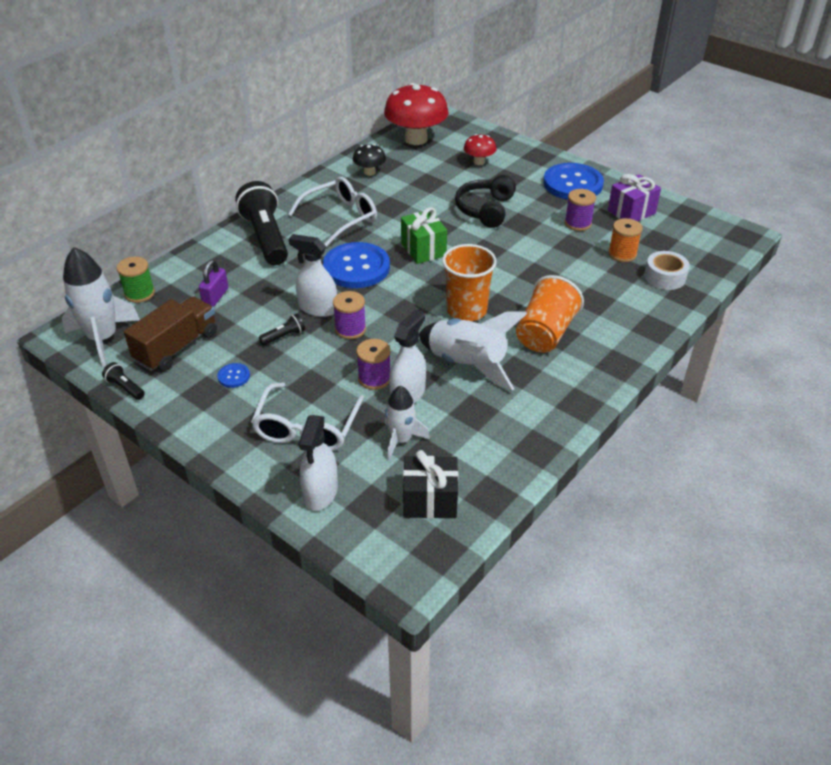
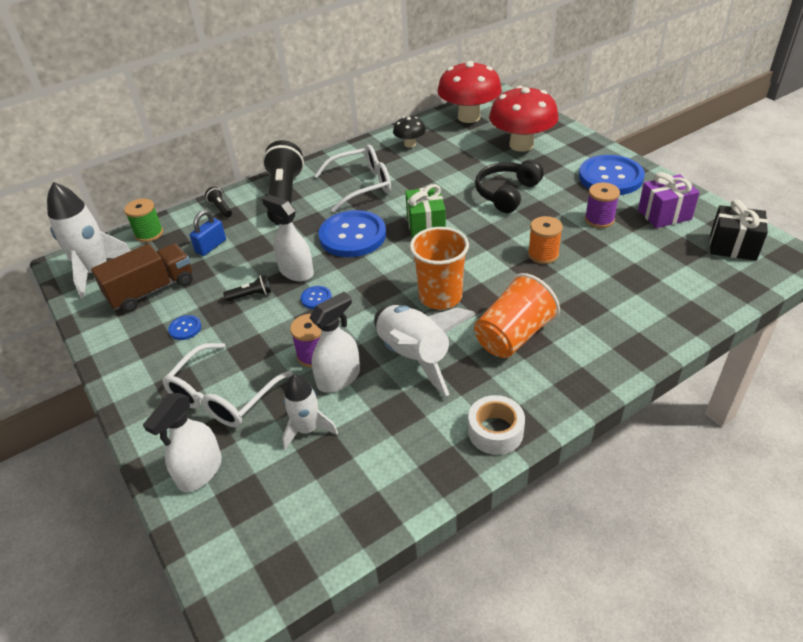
camera: 20 degrees right, 0 degrees up
black flashlight [102,362,145,400] -> black flashlight moved to [205,187,232,218]
purple padlock [199,260,229,307] -> blue padlock [190,210,226,256]
purple spool [333,291,366,339] -> blue button [301,286,332,309]
black gift [403,450,458,519] -> black gift moved to [710,199,768,261]
red mushroom [464,134,497,165] -> red mushroom [489,86,558,152], size x2.01
orange spool [608,218,643,262] -> orange spool moved to [528,216,563,264]
white tape [644,251,690,290] -> white tape moved to [468,395,525,455]

